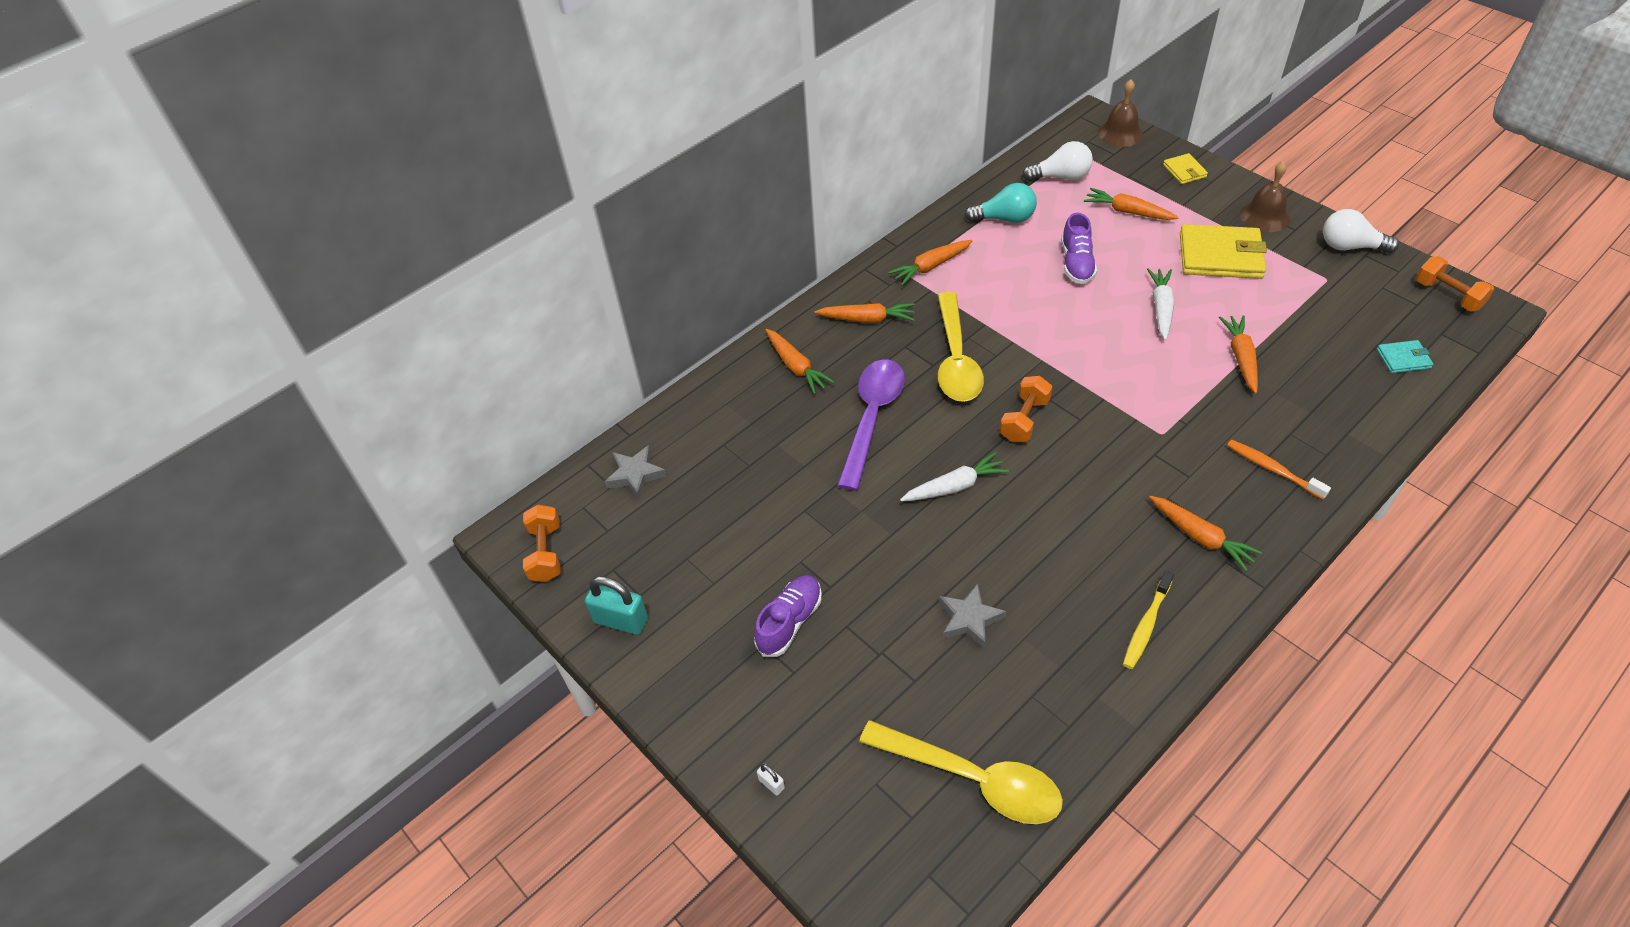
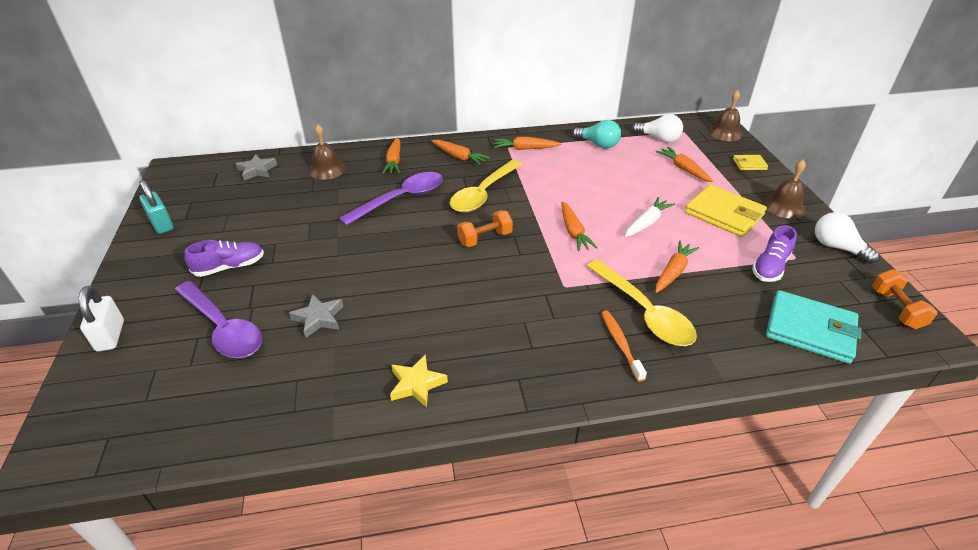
camera: 30 degrees right, 10 degrees down
orange dumbbell [523,504,561,582] -> none
white padlock [757,764,785,795] -> white padlock [79,286,124,352], size x2.19
yellow spoon [859,720,1063,824] -> yellow spoon moved to [587,260,697,346]
white carrot [900,452,1009,501] -> none
purple shoe [1061,213,1097,284] -> purple shoe moved to [752,225,797,282]
yellow toothbrush [1123,571,1174,669] -> yellow star [390,354,448,408]
orange carrot [1149,496,1262,571] -> orange carrot moved to [561,201,598,251]
yellow wallet [1163,153,1208,184] -> yellow wallet turned 75 degrees clockwise [733,155,768,170]
turquoise wallet [1377,340,1433,373] -> turquoise wallet [766,290,861,364], size x2.02
none -> purple spoon [175,281,262,358]
none -> brown bell [309,125,346,180]

